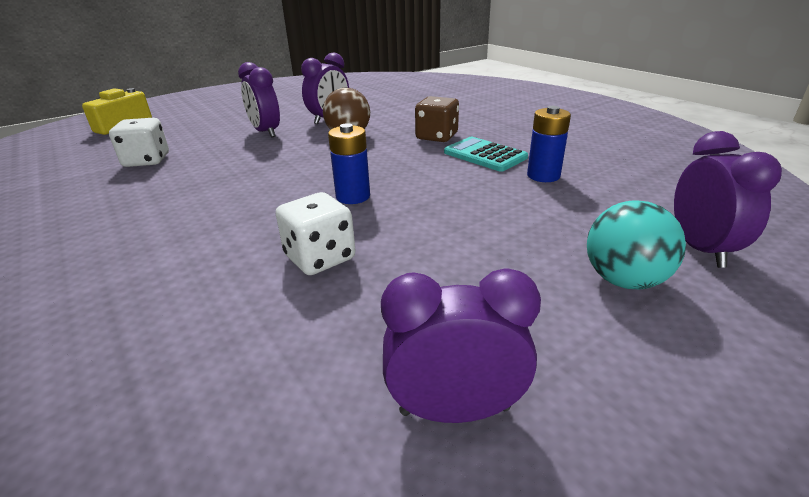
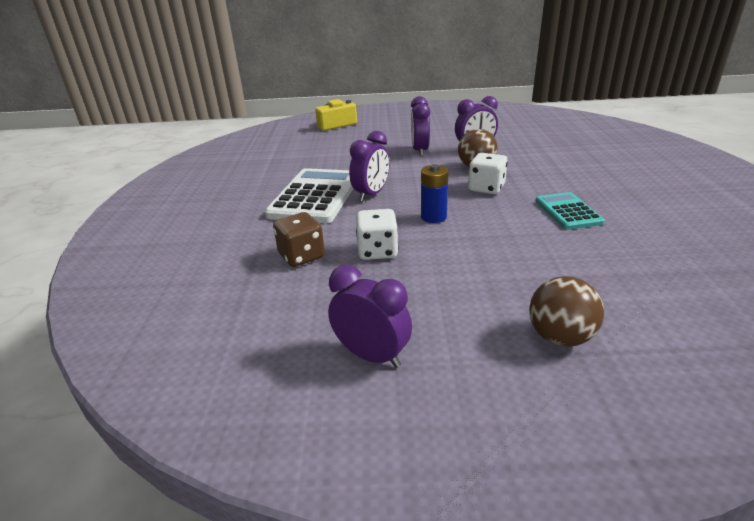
camera: 35 degrees right, 0 degrees up
white dice [109,118,169,167] -> white dice moved to [468,153,508,194]
brown dice [415,96,459,142] -> brown dice moved to [273,212,325,267]
blue battery [527,106,571,182] -> none
turquoise ball [587,200,686,289] -> brown ball [529,276,604,347]
purple clock [674,131,782,268] -> purple clock moved to [349,131,390,201]
none -> white calculator [265,168,354,223]

